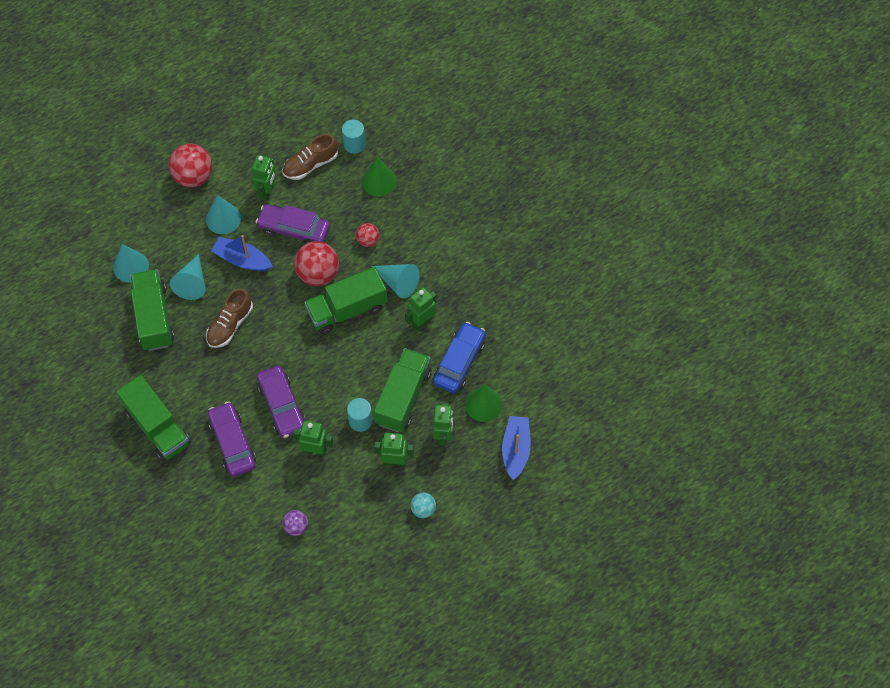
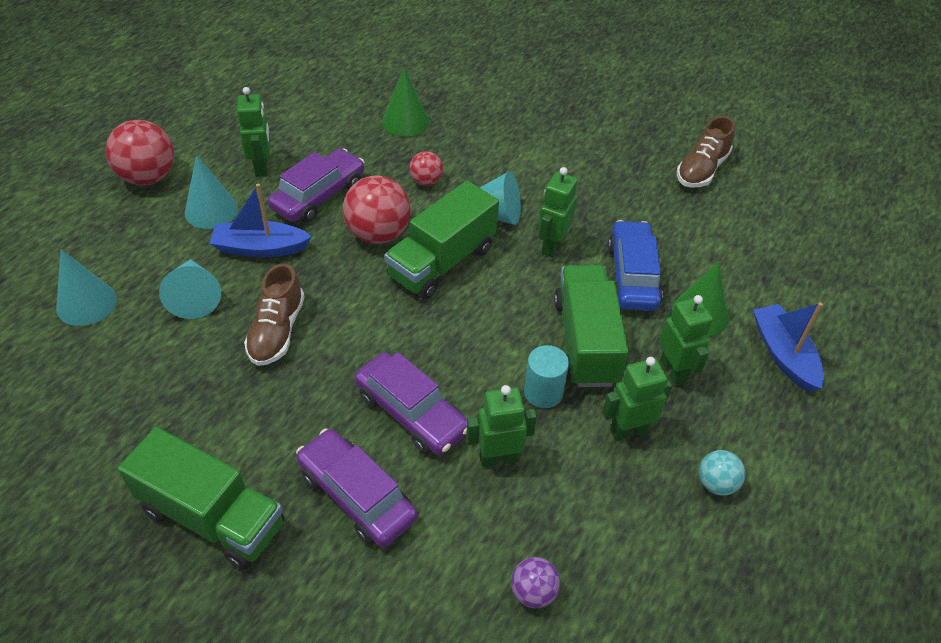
camera: 25 degrees left, 15 degrees down
green truck [130,269,174,351] -> none
purple car [255,204,330,244] -> purple car turned 135 degrees clockwise [268,148,365,223]
brown shoe [282,134,338,180] -> brown shoe moved to [677,116,735,188]
turquoise cylinder [342,119,365,154] -> none

